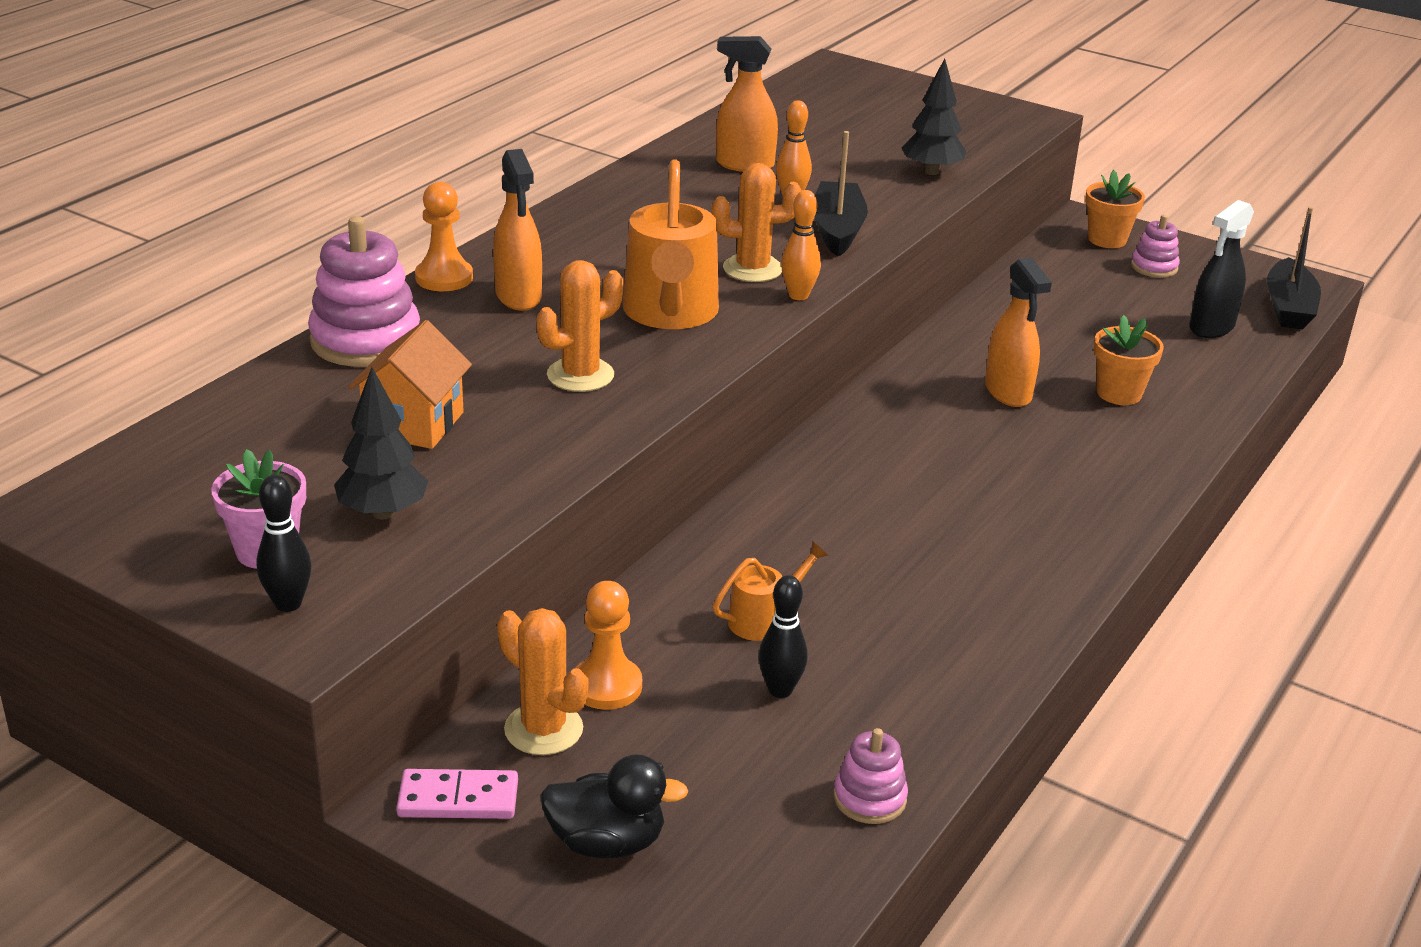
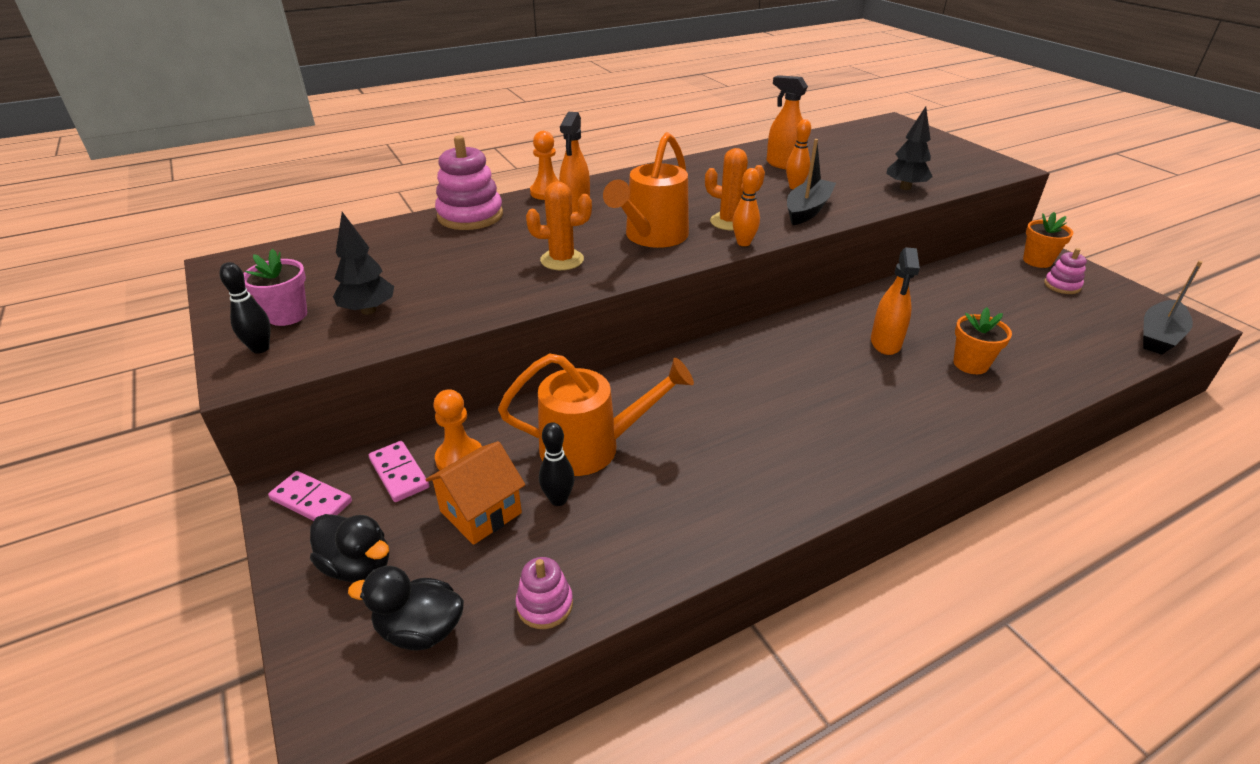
camera: 30 degrees right, 5 degrees up
orange house [348,320,472,449] -> orange house moved to [425,441,525,545]
orange cactus [497,608,589,755] -> pink domino [369,441,429,502]
orange watering can [713,541,829,641] -> orange watering can [498,353,694,476], size x1.98
black spray bottle [1189,200,1254,338] -> none
none -> black duck [348,566,464,650]

